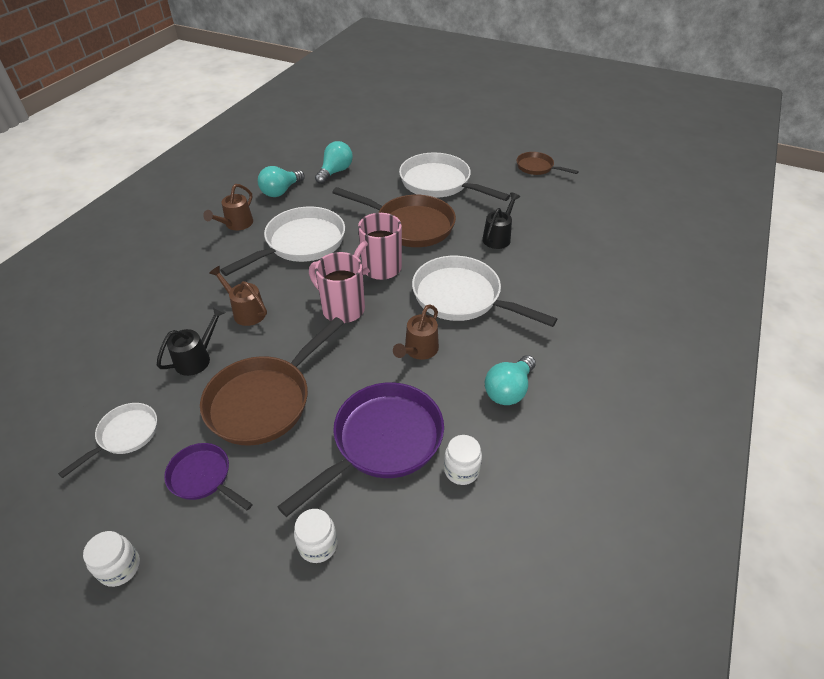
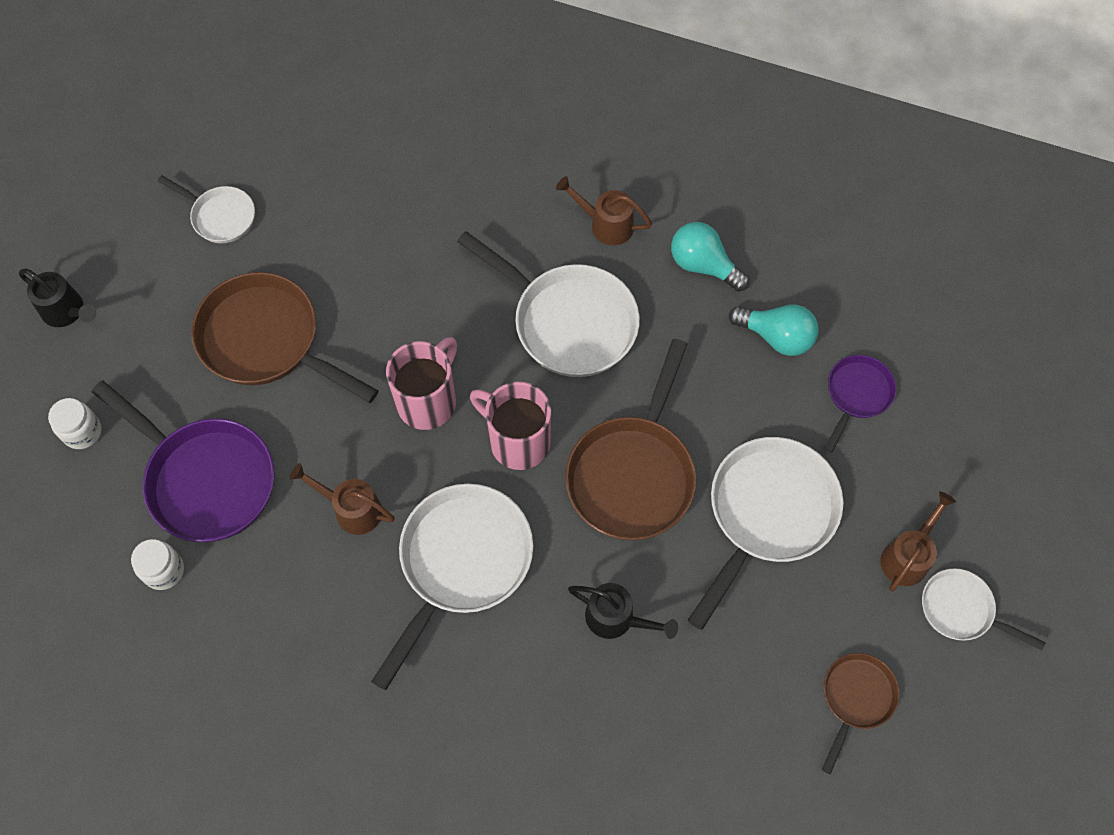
camera: 85 degrees right, 20 degrees up
white jar [83,531,140,587] -> none
black watering can [157,306,226,376] -> black watering can moved to [19,269,97,327]
purple pan [164,443,253,511] -> purple pan moved to [824,355,896,453]
brown watering can [209,266,267,326] -> brown watering can moved to [880,491,956,592]
turquoise light bulb [485,355,536,405] -> none
none -> white pan [922,568,1046,650]

